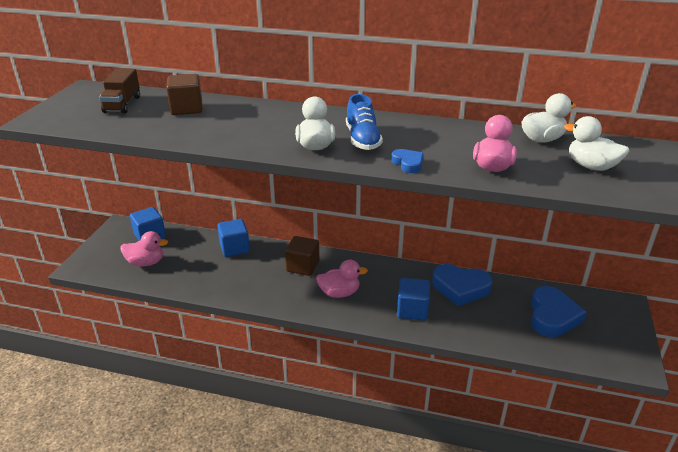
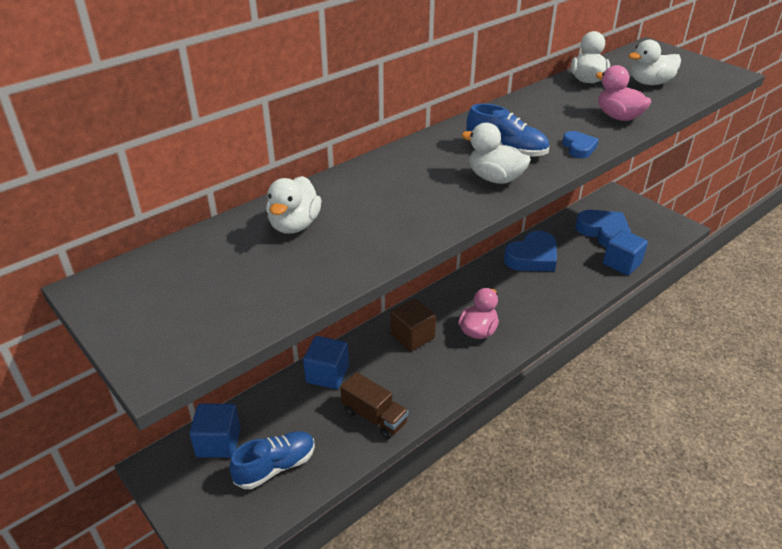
camera: 55 degrees left, 5 degrees up
brown truck [99,68,140,114] -> brown truck moved to [340,372,409,439]
pink duck [121,231,168,266] -> blue shoe [229,431,315,489]
brown cube [166,74,203,115] -> white duck [266,176,321,234]
blue heart [391,149,424,173] -> blue heart turned 75 degrees clockwise [562,131,599,158]
blue cube [397,278,430,321] -> blue cube moved to [603,230,648,275]

